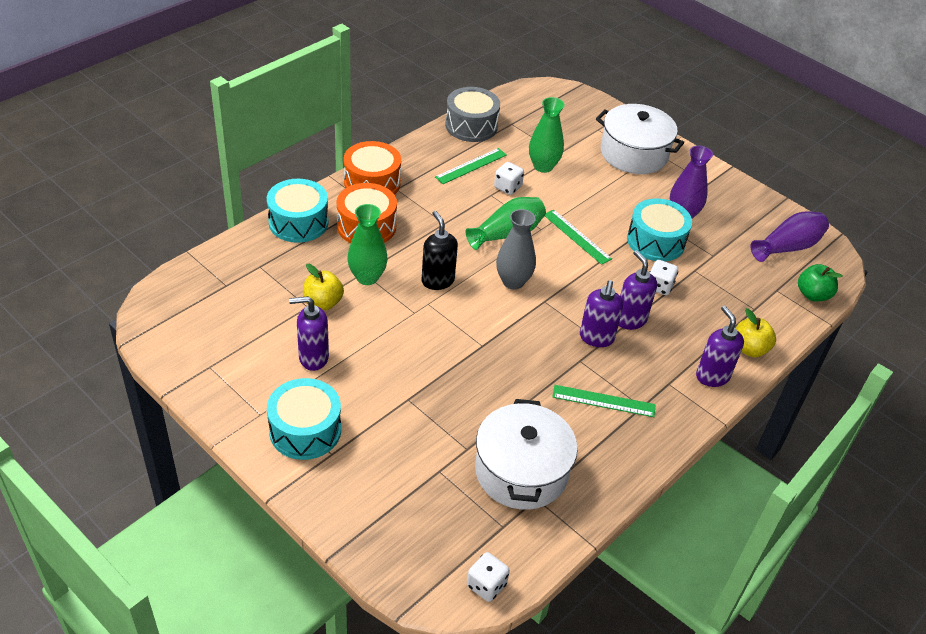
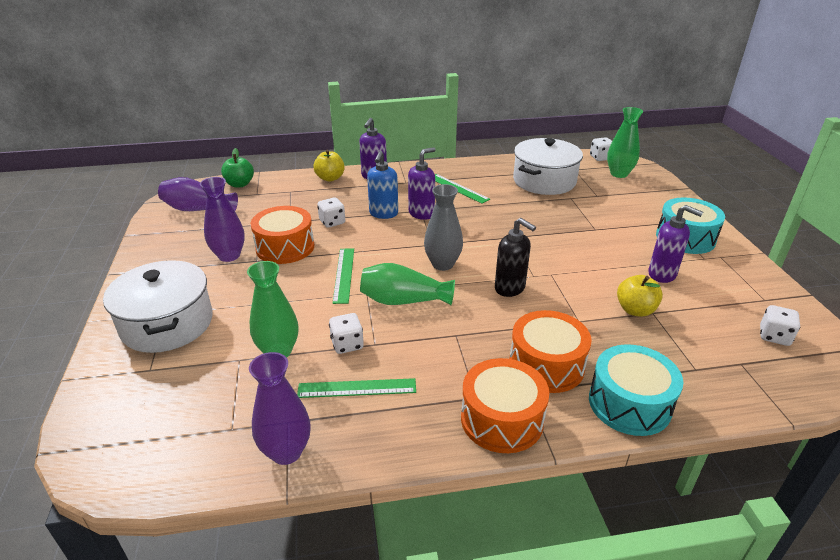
camera: 140 degrees left, 10 degrees down
green vase [347,204,388,285] -> green vase moved to [607,107,643,178]
black soap dispenser [421,211,458,290] -> black soap dispenser turned 60 degrees counterclockwise [495,218,536,297]
grey drum [445,87,500,142] -> purple vase [249,352,311,465]
purple soap dispenser [619,250,657,330] -> blue soap dispenser [367,151,398,219]
turquoise drum [627,198,692,261] -> orange drum [251,206,314,264]
none -> white dice [760,305,800,346]

